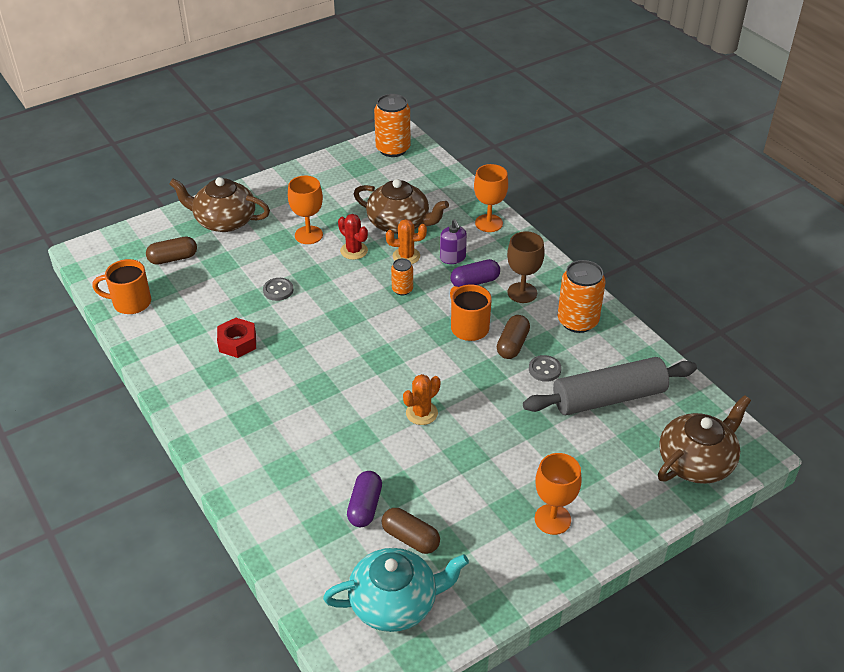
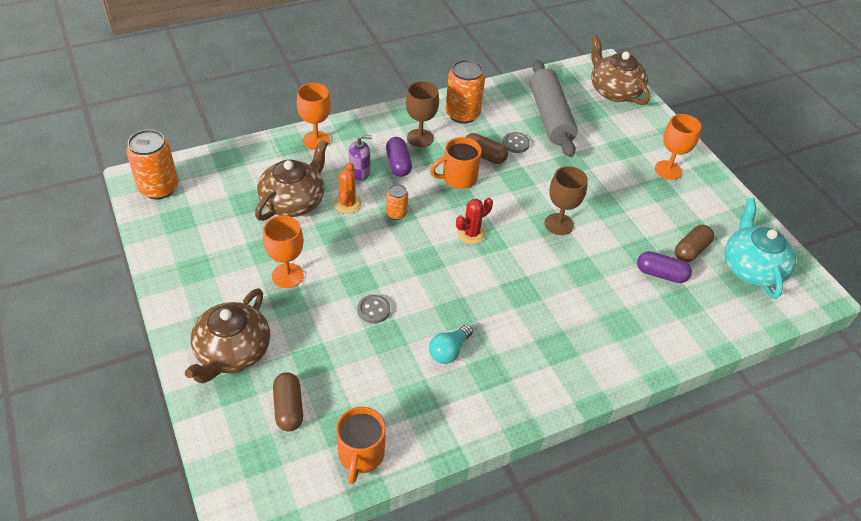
camera: 85 degrees left, 5 degrees up
red nut [217,318,256,358] -> turquoise light bulb [429,324,473,364]
red cactus [338,214,368,260] -> red cactus moved to [456,198,493,244]
orange cactus [403,374,440,425] -> brown goblet [544,166,588,235]

